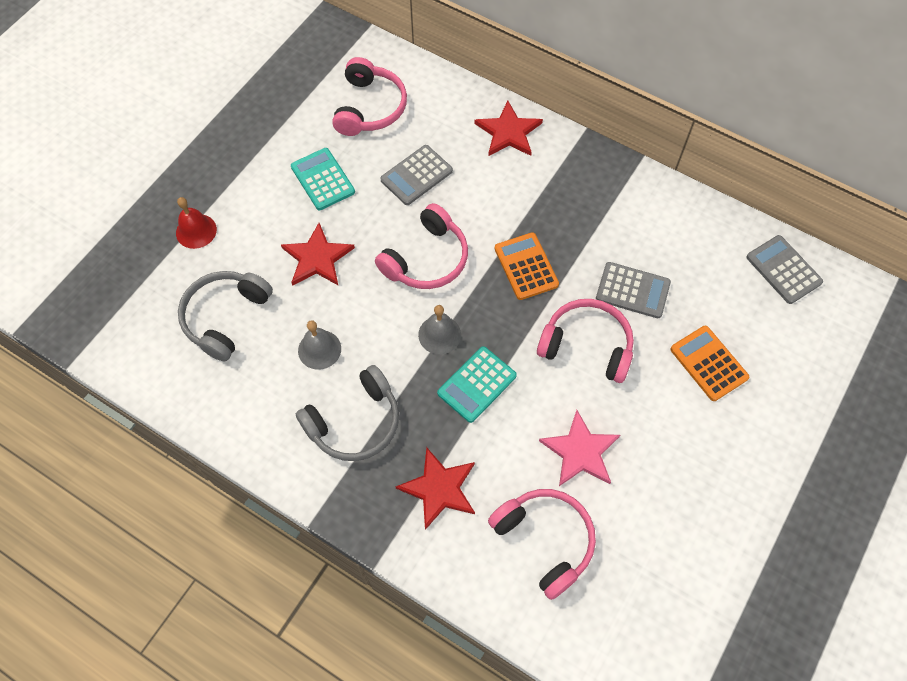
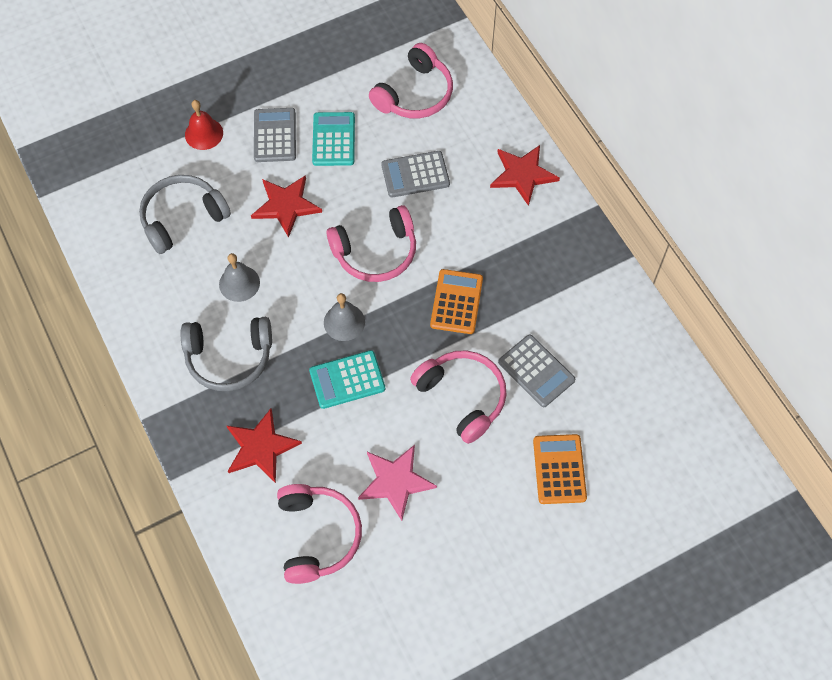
camera: 30 degrees right, 0 degrees up
grey calculator [747,235,823,304] -> grey calculator moved to [254,108,296,162]

